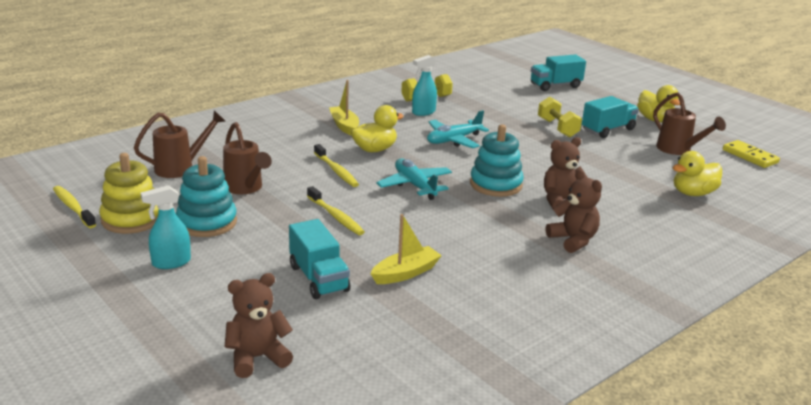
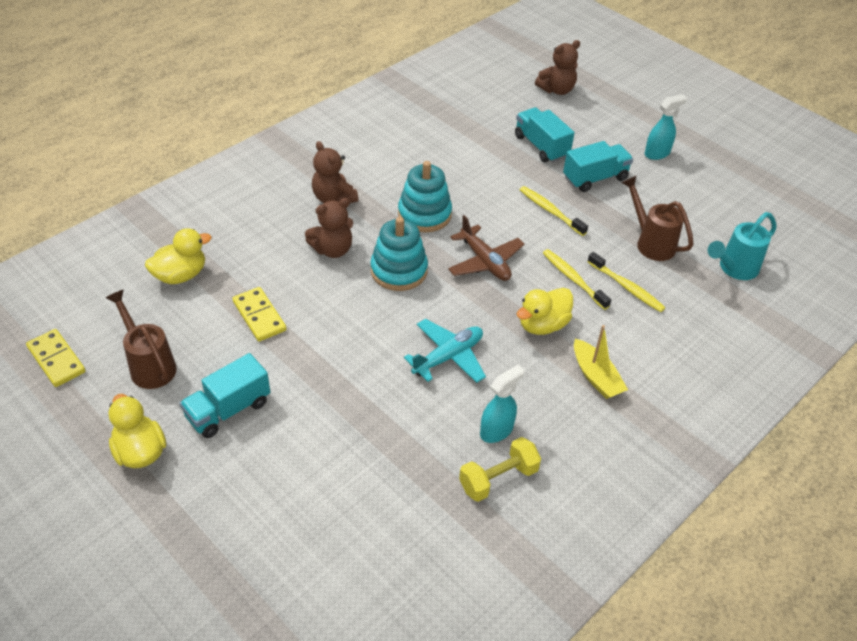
camera: 175 degrees right, 20 degrees up
yellow toothbrush [53,186,96,228] -> yellow toothbrush moved to [587,252,665,312]
yellow stacking toy [99,153,159,234] -> none
brown watering can [134,111,225,178] -> turquoise watering can [708,212,777,280]
turquoise stacking toy [176,156,237,237] -> turquoise stacking toy moved to [398,161,452,232]
yellow boat [370,214,442,284] -> none
turquoise plane [376,159,452,200] -> brown plane [448,215,524,281]
turquoise truck [531,54,586,91] -> turquoise truck moved to [563,141,633,192]
yellow dumbbell [538,97,582,137] -> none
none -> yellow domino [232,287,286,341]

